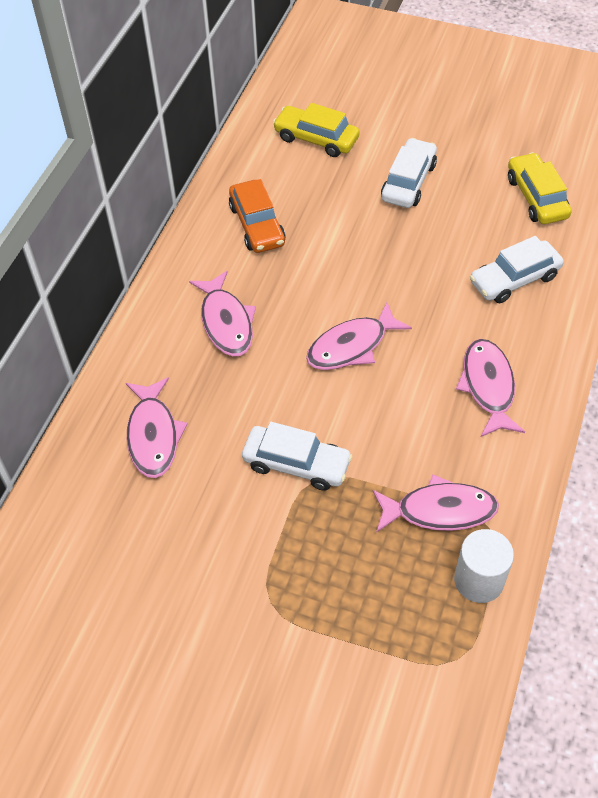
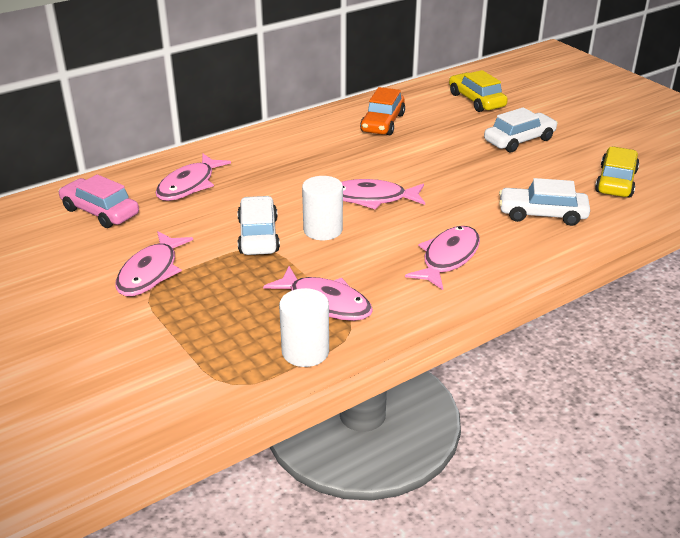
camera: 35 degrees right, 20 degrees down
pink fish [189,271,256,356] -> pink fish moved to [115,231,193,296]
white car [242,422,353,491] -> white car turned 150 degrees counterclockwise [237,196,280,255]
none -> pink car [58,174,139,228]
none -> white cylinder [302,176,343,240]

